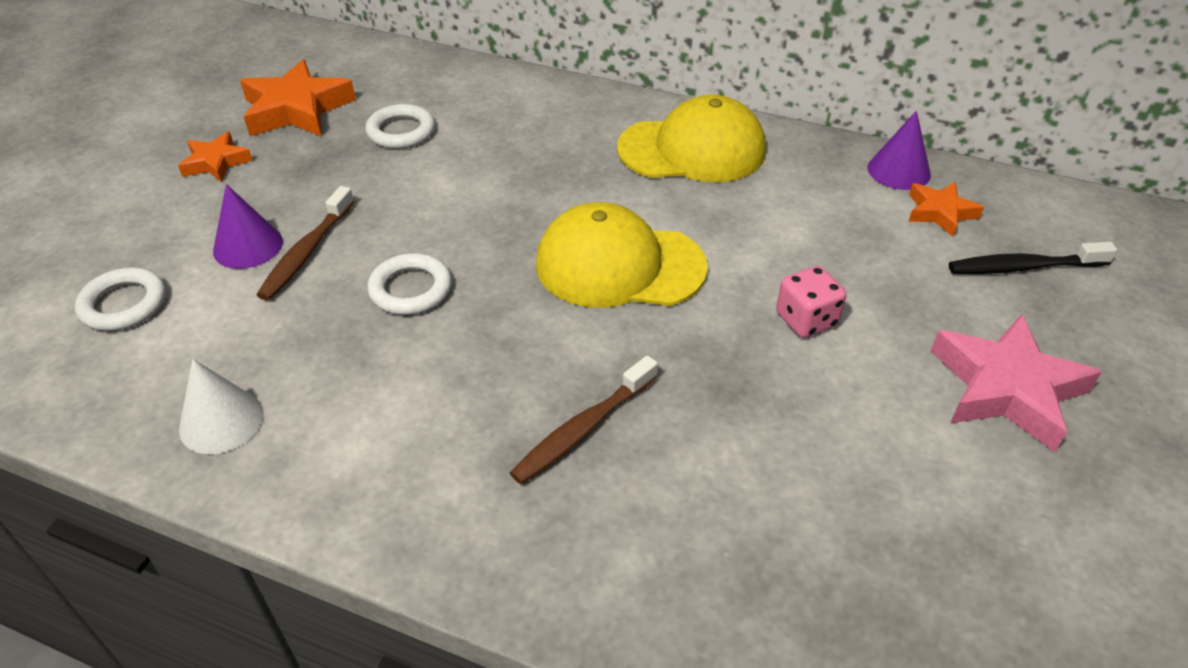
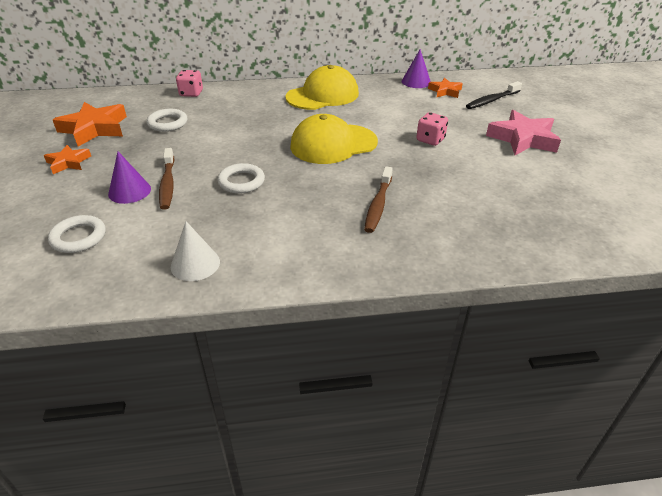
camera: 30 degrees left, 5 degrees down
none -> pink dice [176,70,203,97]

